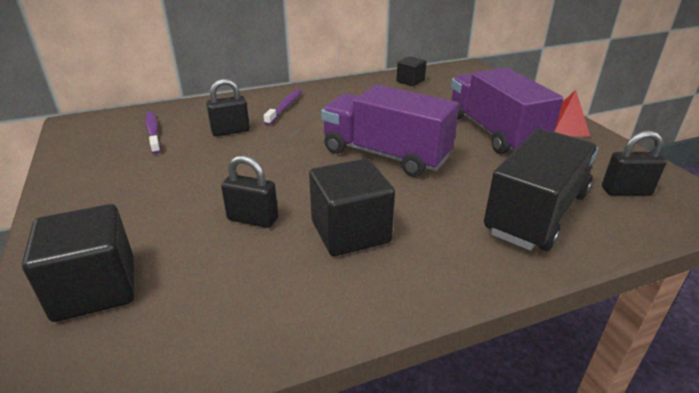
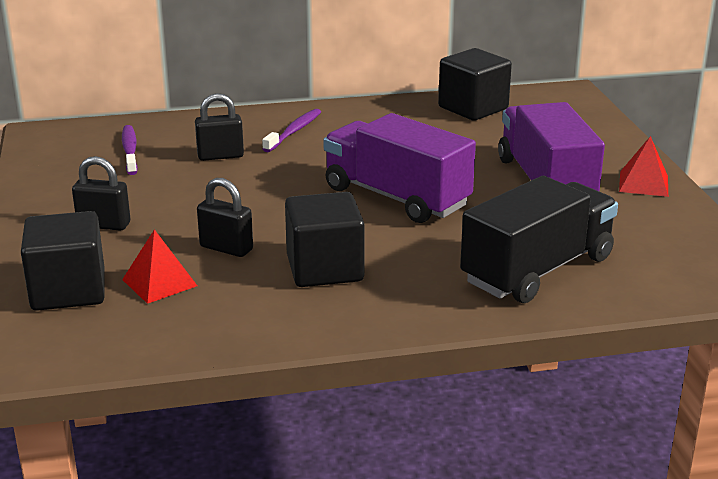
camera: 10 degrees right, 5 degrees down
black cube [396,56,426,86] -> black cube [438,48,512,121], size x1.76
black padlock [602,130,667,195] -> black padlock moved to [72,156,130,231]
none -> red pyramid [122,229,197,304]

